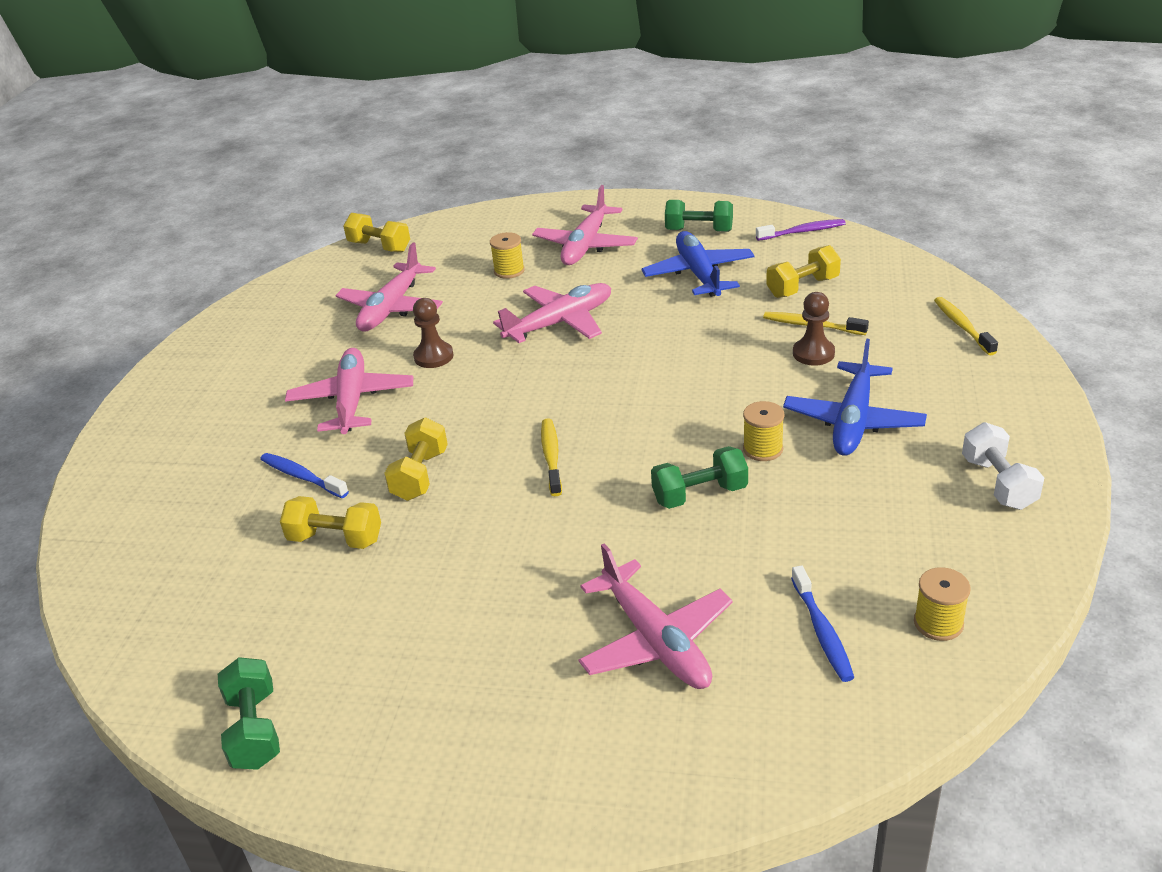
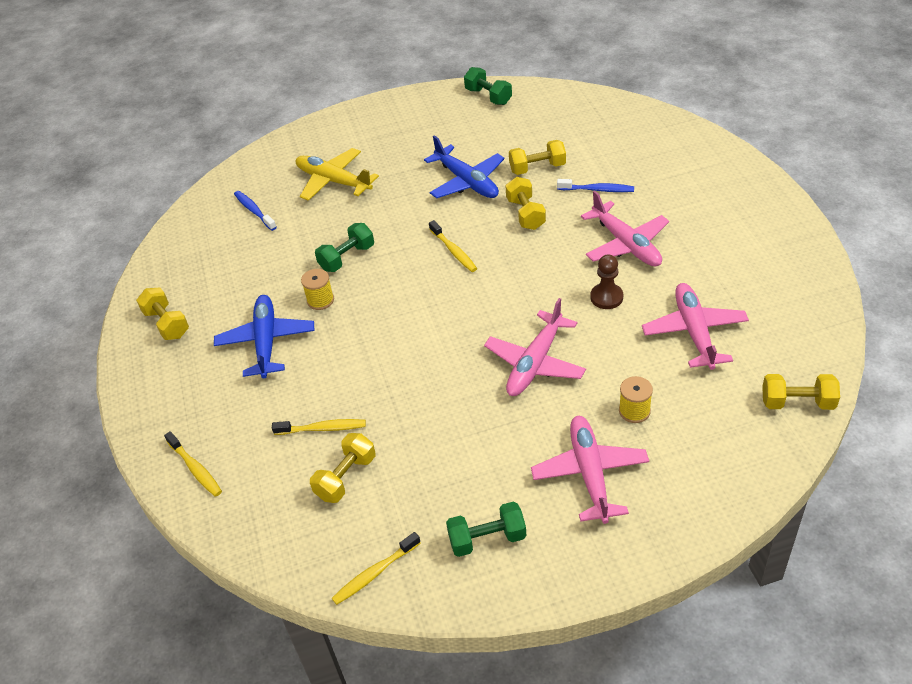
camera: 155 degrees right, 10 degrees up
pink plane [578,543,733,689] -> yellow plane [296,148,379,201]
blue plane [642,231,755,297] -> blue plane moved to [424,135,505,198]
purple toothbrush [756,219,846,241] -> yellow toothbrush [332,532,420,605]
brown pawn [793,292,835,365] -> none
yellow spool [914,567,971,641] -> none
white dumbbell [962,422,1044,510] -> yellow dumbbell [136,288,189,340]

